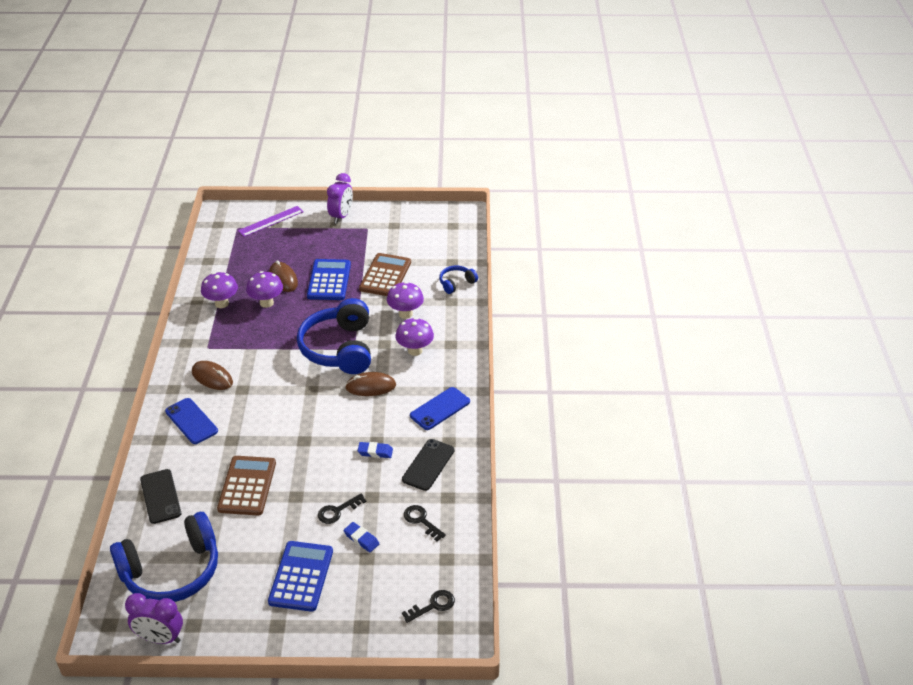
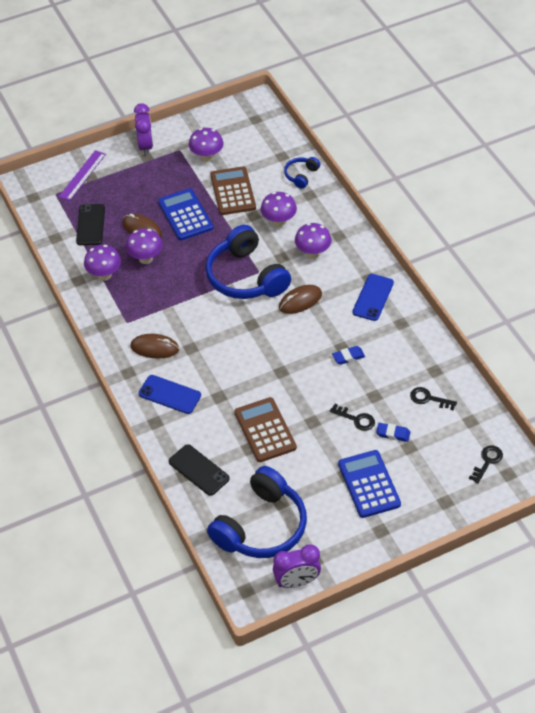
camera: 25 degrees left, 10 degrees up
black key [318,494,367,524] -> black key turned 90 degrees counterclockwise [330,404,375,431]
black phone [402,439,454,491] -> black phone moved to [76,204,105,245]
none -> purple mushroom [189,128,223,162]

